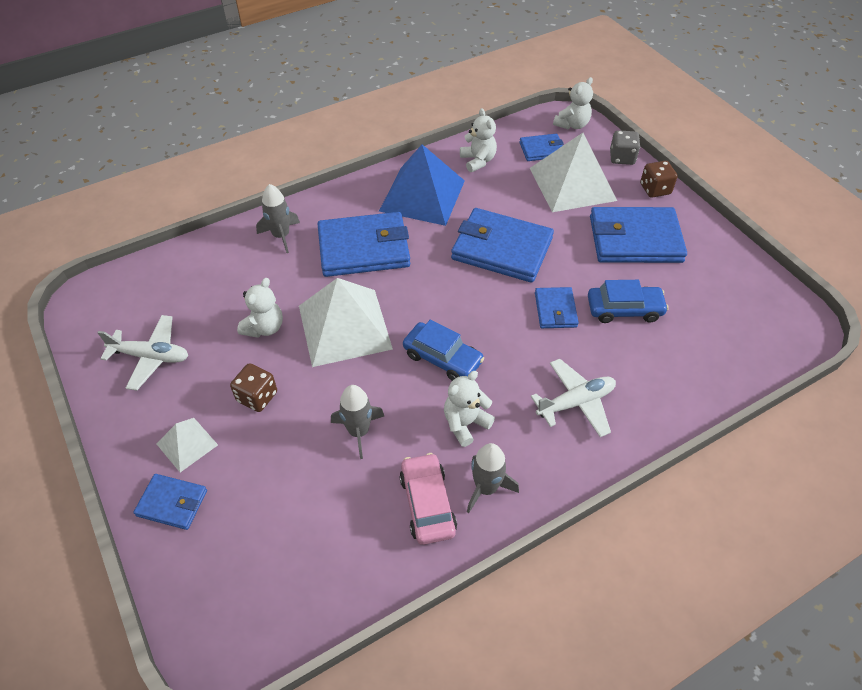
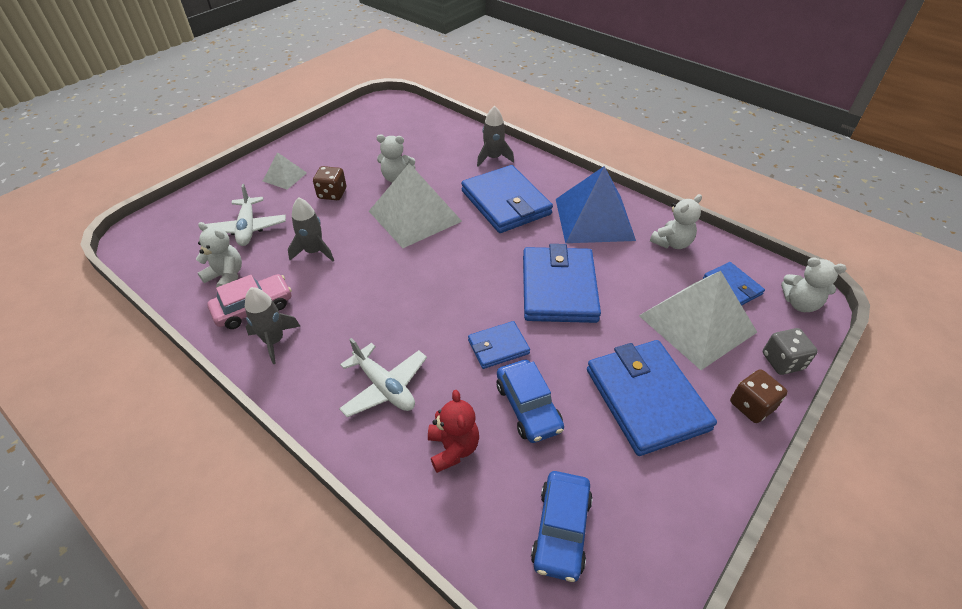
camera: 70 degrees right, 5 degrees down
white plane [97,315,188,390] -> white plane moved to [206,184,286,246]
blue wallet [133,474,207,530] -> none
blue car [403,319,484,381] -> blue car moved to [531,471,593,582]
white teddy bear [444,371,495,447] -> white teddy bear moved to [196,222,242,287]
none -> red teddy bear [428,390,479,473]

